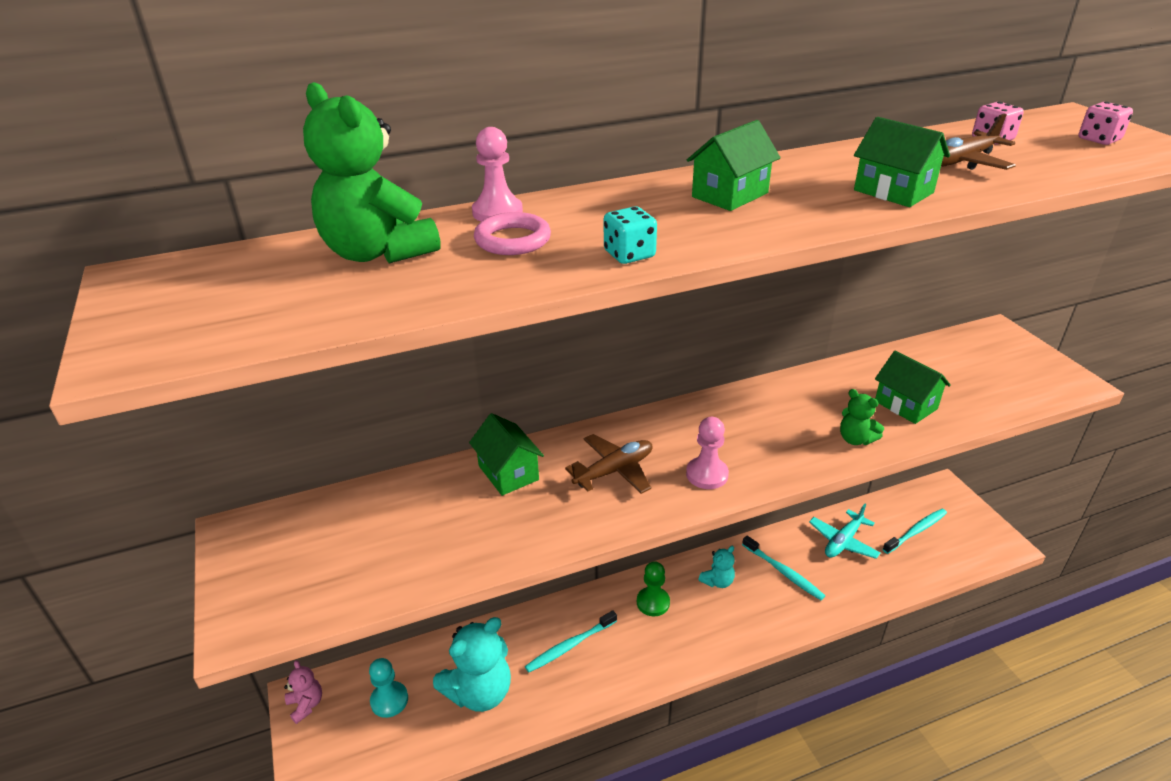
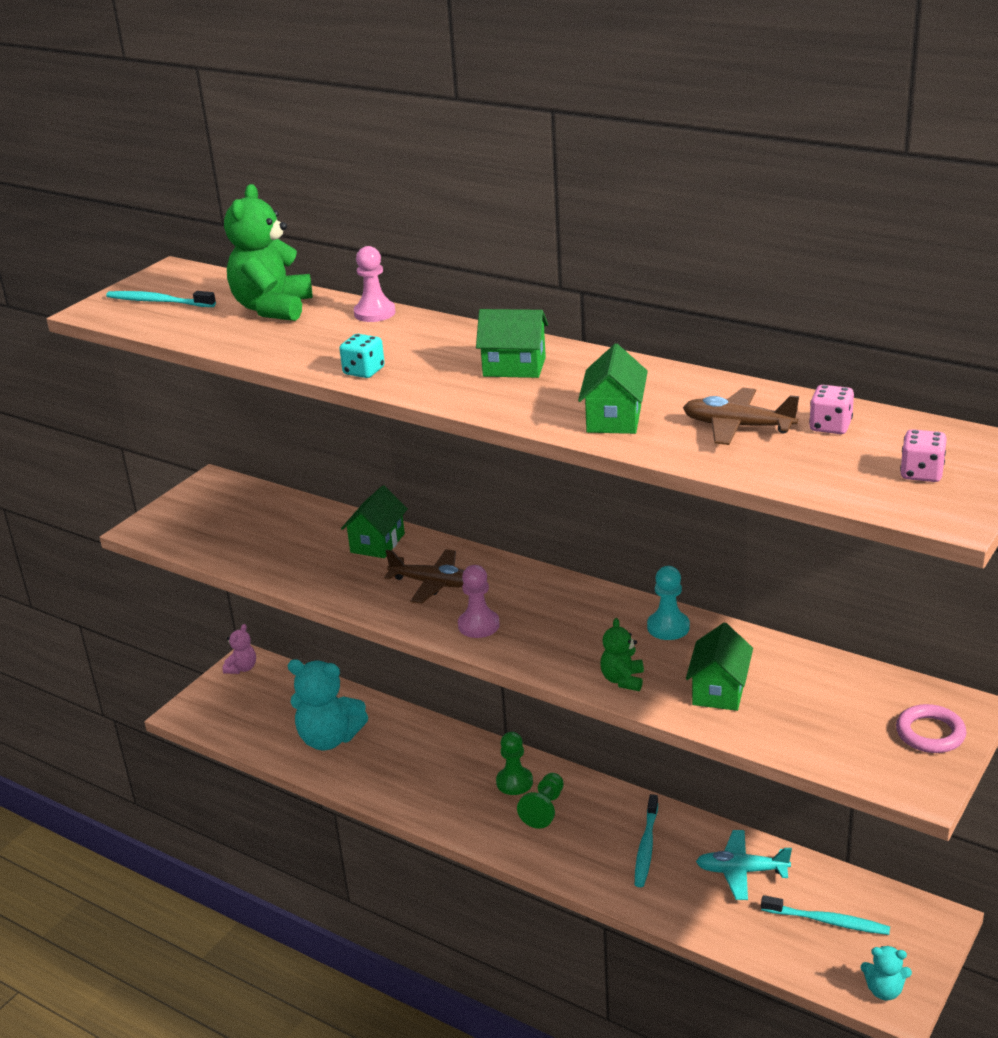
camera: 55 degrees right, 5 degrees down
turquoise pawn [369,658,408,718] -> turquoise pawn moved to [647,566,690,640]
pink ring [474,212,551,255] -> pink ring moved to [896,704,966,753]
turquoise toothbrush [525,610,617,673] -> turquoise toothbrush moved to [106,291,216,307]
turquoise teddy bear [698,546,735,588] -> turquoise teddy bear moved to [861,946,912,1000]
none -> green pawn [517,773,564,829]

